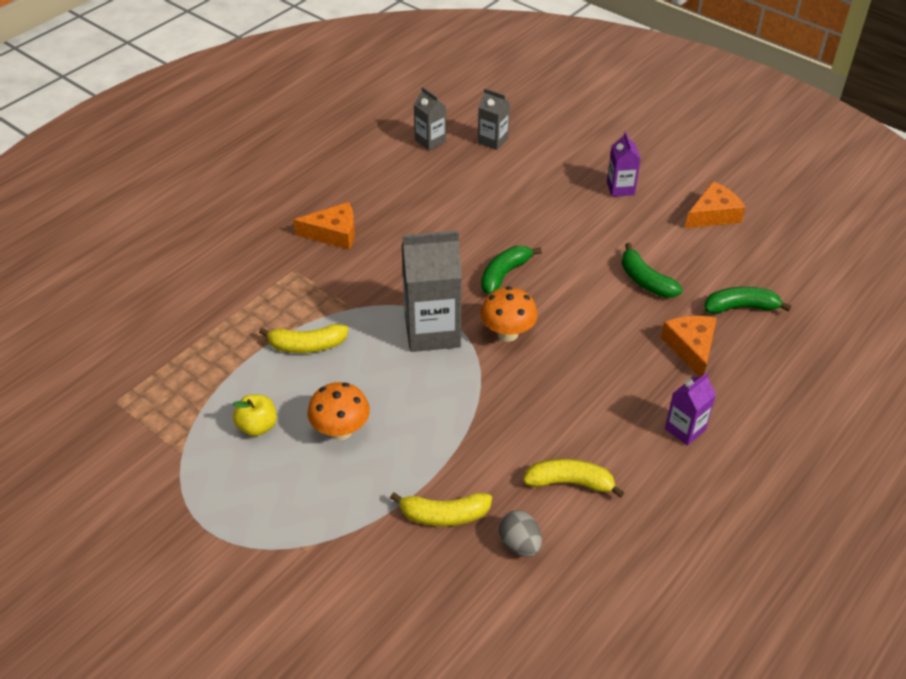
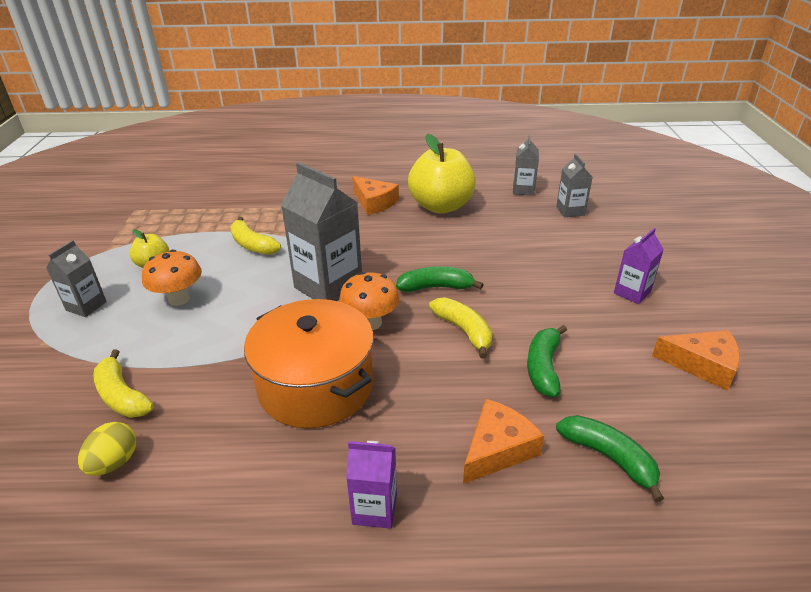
camera: 50 degrees right, 10 degrees down
grey egg [499,510,542,557] -> yellow egg [78,422,136,476]
yellow banana [523,459,625,498] -> yellow banana moved to [429,297,493,359]
none -> grey carton [46,240,107,317]
none -> orange pot [244,299,374,428]
none -> yellow apple [408,134,476,214]

